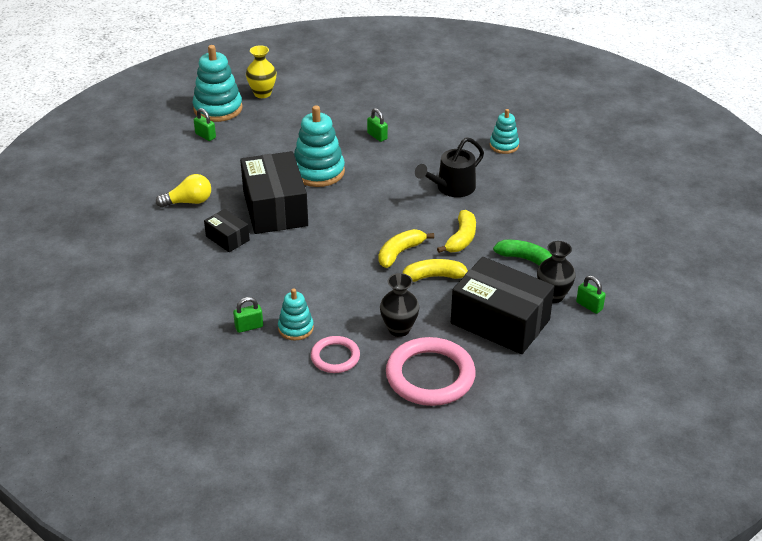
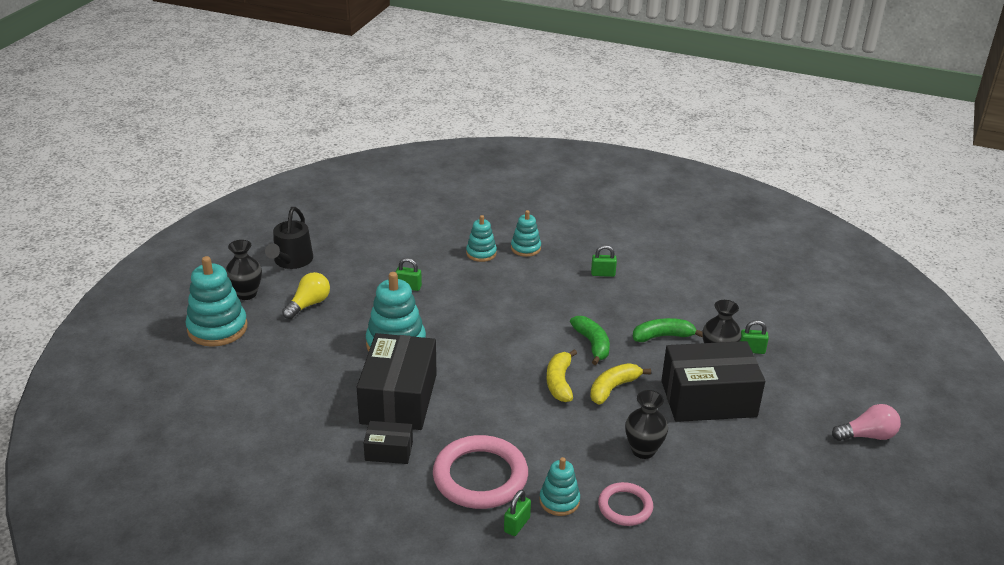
camera: 40 degrees left, 5 degrees down
yellow light bulb [156,174,211,208] -> yellow light bulb moved to [282,272,330,319]
green padlock [194,108,216,141] -> green padlock moved to [591,245,617,277]
black box [240,151,308,234] -> black box turned 60 degrees clockwise [357,333,437,430]
yellow vase [246,45,276,98] -> black vase [226,240,262,300]
pink ring [386,337,476,406] -> pink ring moved to [433,435,528,509]
black watering can [415,137,484,197] -> black watering can moved to [265,207,313,269]
yellow banana [437,210,476,253] -> green banana [570,316,610,365]
none -> turquoise stacking toy [466,215,497,262]
none -> pink light bulb [832,404,901,441]

